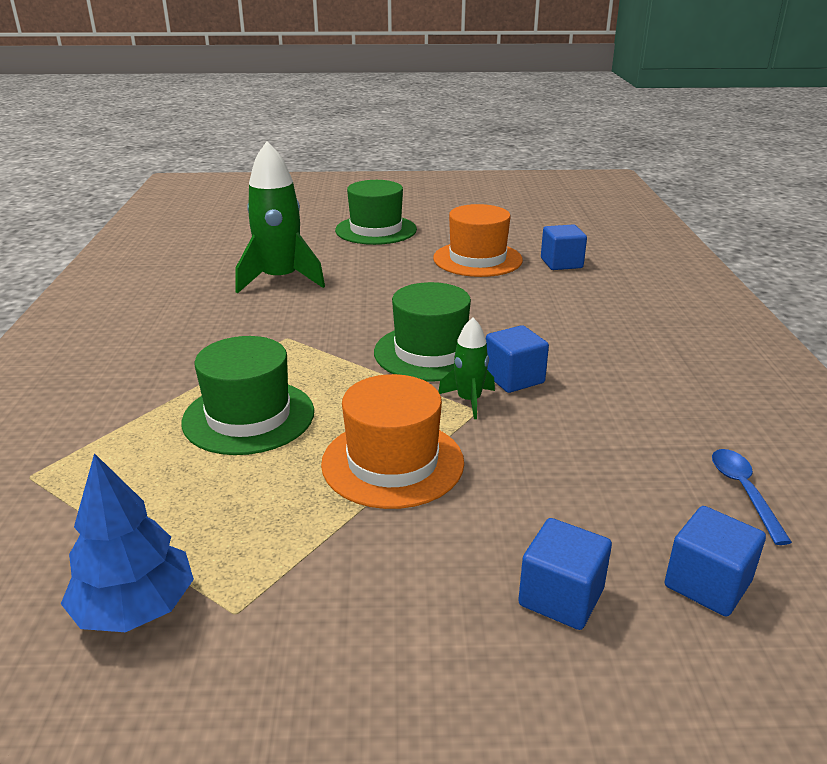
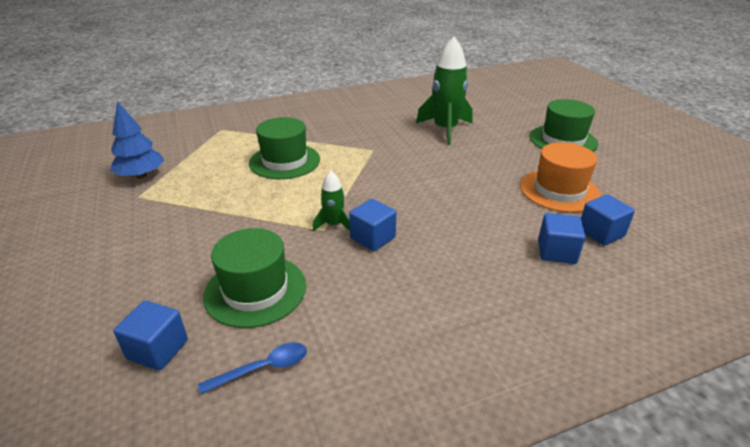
camera: 70 degrees right, 5 degrees up
orange hat [321,374,464,509] -> none
green hat [374,282,471,382] -> green hat moved to [203,228,306,328]
blue cube [518,518,612,630] -> blue cube moved to [538,213,586,264]

